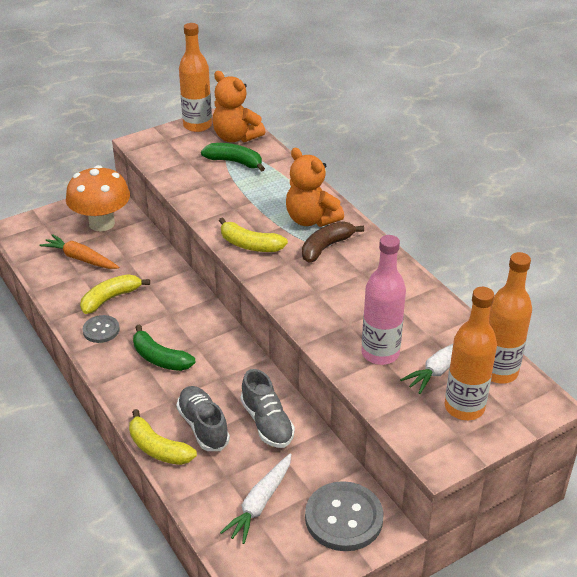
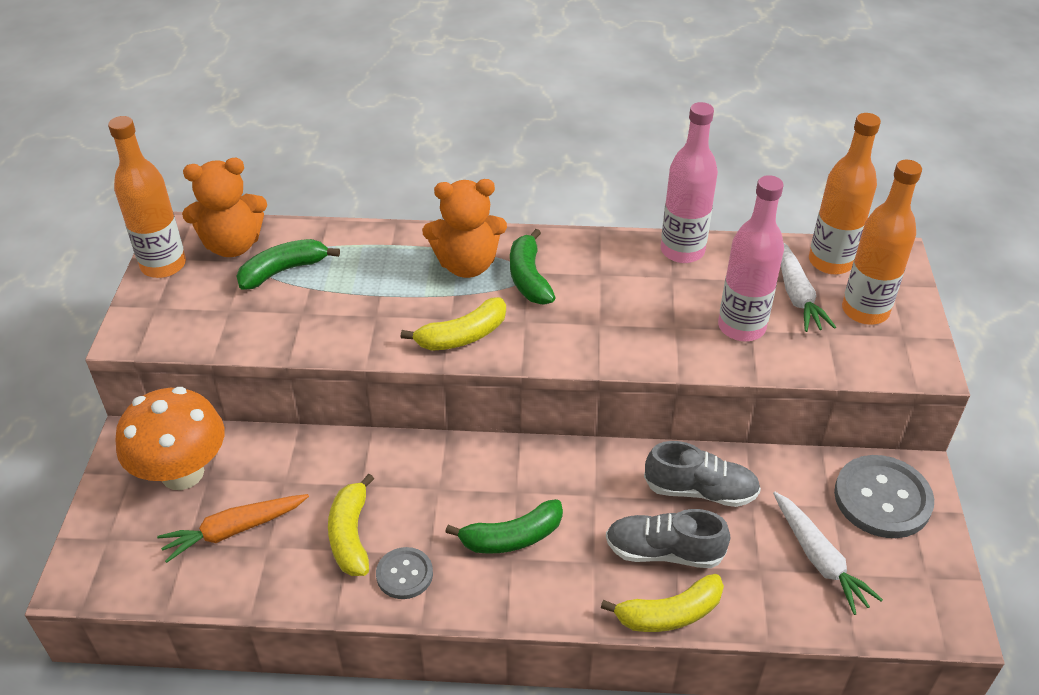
camera: 55 degrees left, 5 degrees up
brown banana [302,221,364,263] -> green banana [510,229,556,305]
none -> pink bottle [661,102,718,263]

